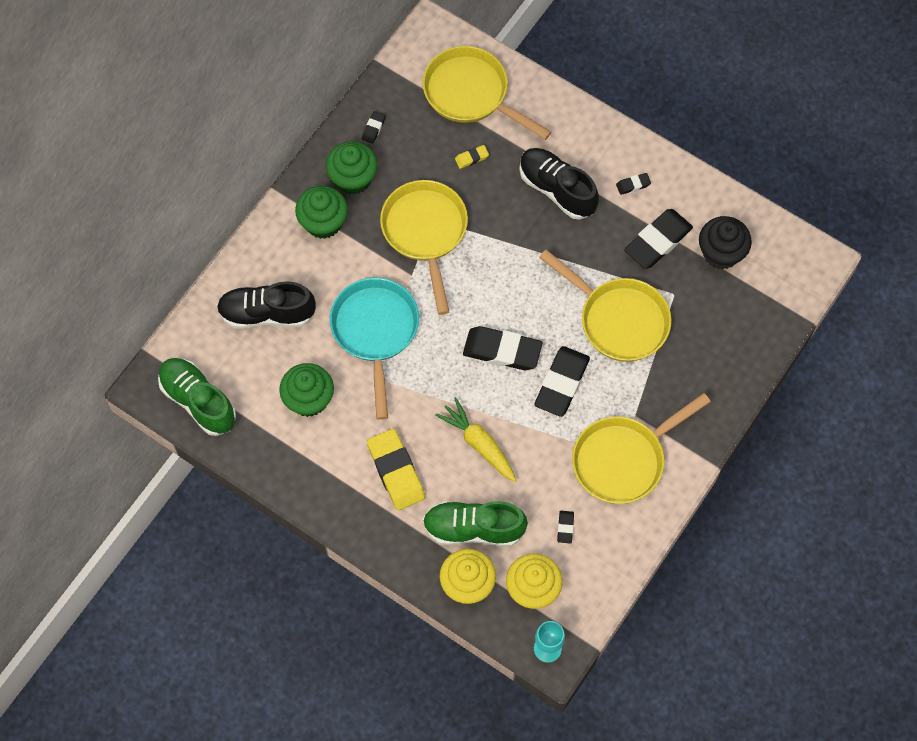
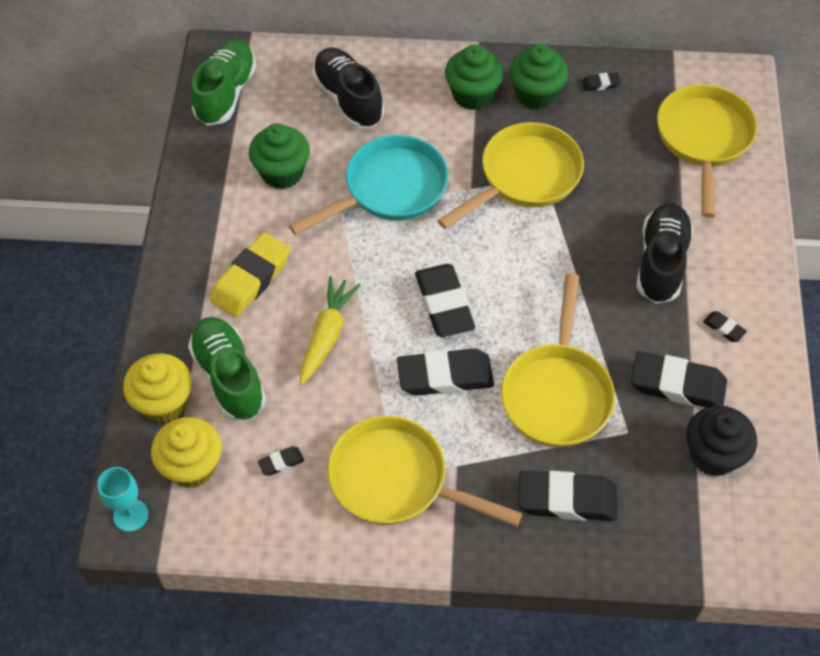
camera: 60 degrees right, 10 degrees down
yellow eraser [455,145,489,169] -> none
none -> black eraser [518,471,617,521]

